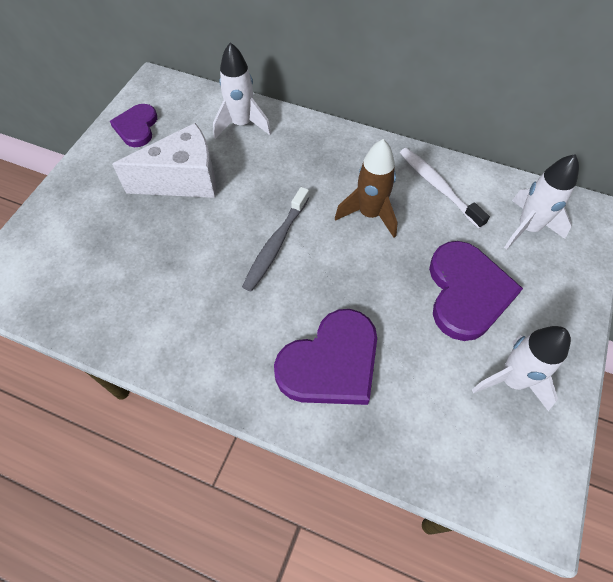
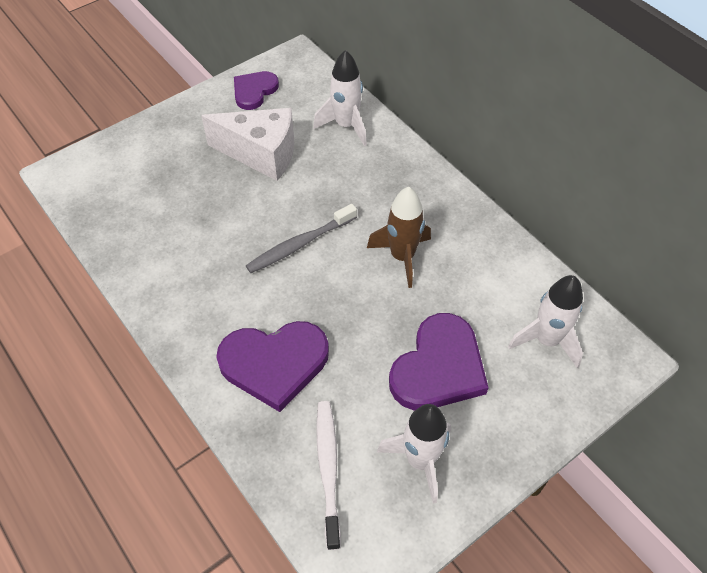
camera: 30 degrees right, 5 degrees down
white toothbrush [400,148,490,229] -> white toothbrush moved to [316,401,341,550]

